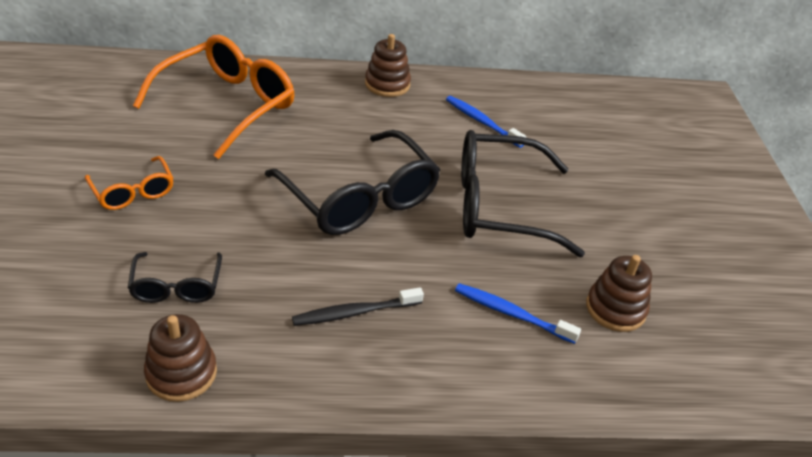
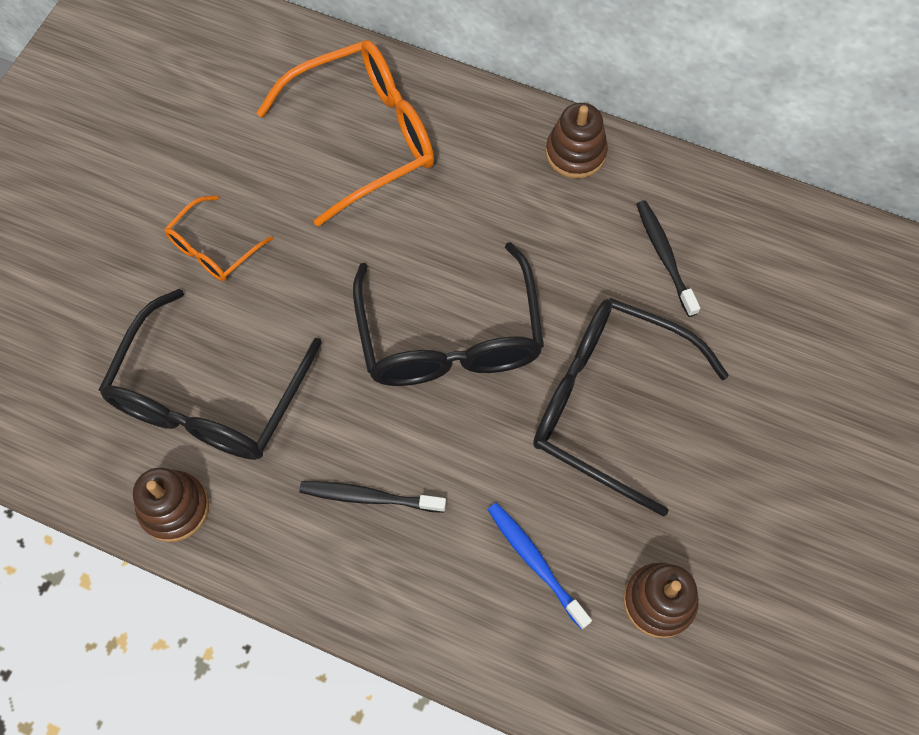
camera: 30 degrees right, 25 degrees up
orange glasses [85,156,174,210] -> orange glasses turned 45 degrees clockwise [164,195,273,281]
black glasses [128,252,222,303] -> black glasses [99,289,322,460], size x1.96
blue toothbrush [446,96,526,148] -> black toothbrush [636,200,700,317]

